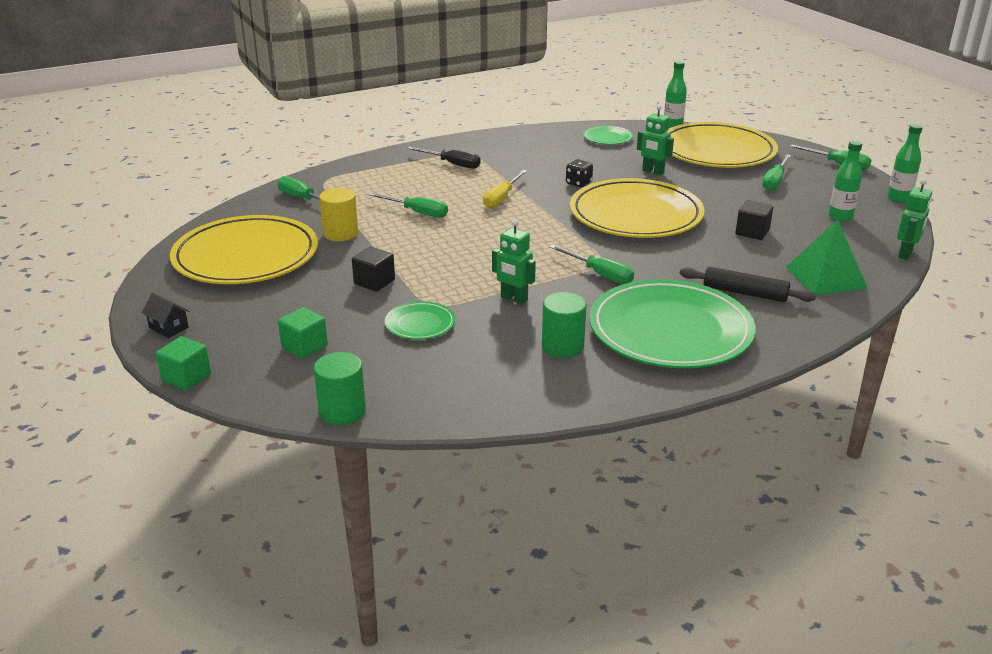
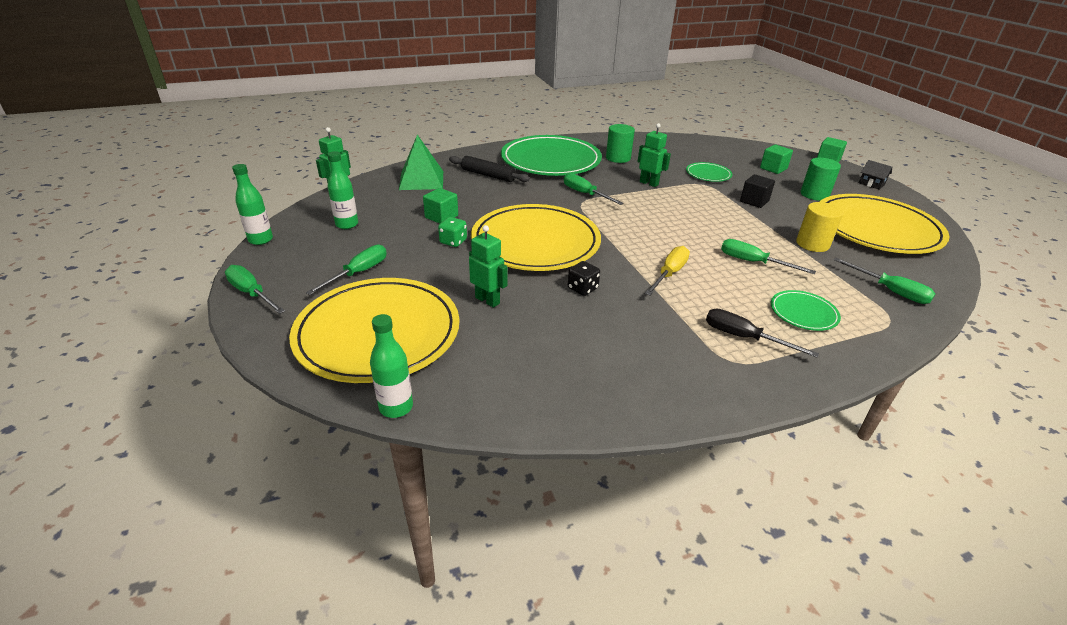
camera: 175 degrees left, 5 degrees up
green cylinder [314,352,366,425] -> green cylinder moved to [800,158,841,201]
green plate [583,126,633,145] -> green plate moved to [771,290,841,331]
black cube [735,200,773,240] -> green cube [423,188,458,223]
none -> green dice [438,217,467,247]

